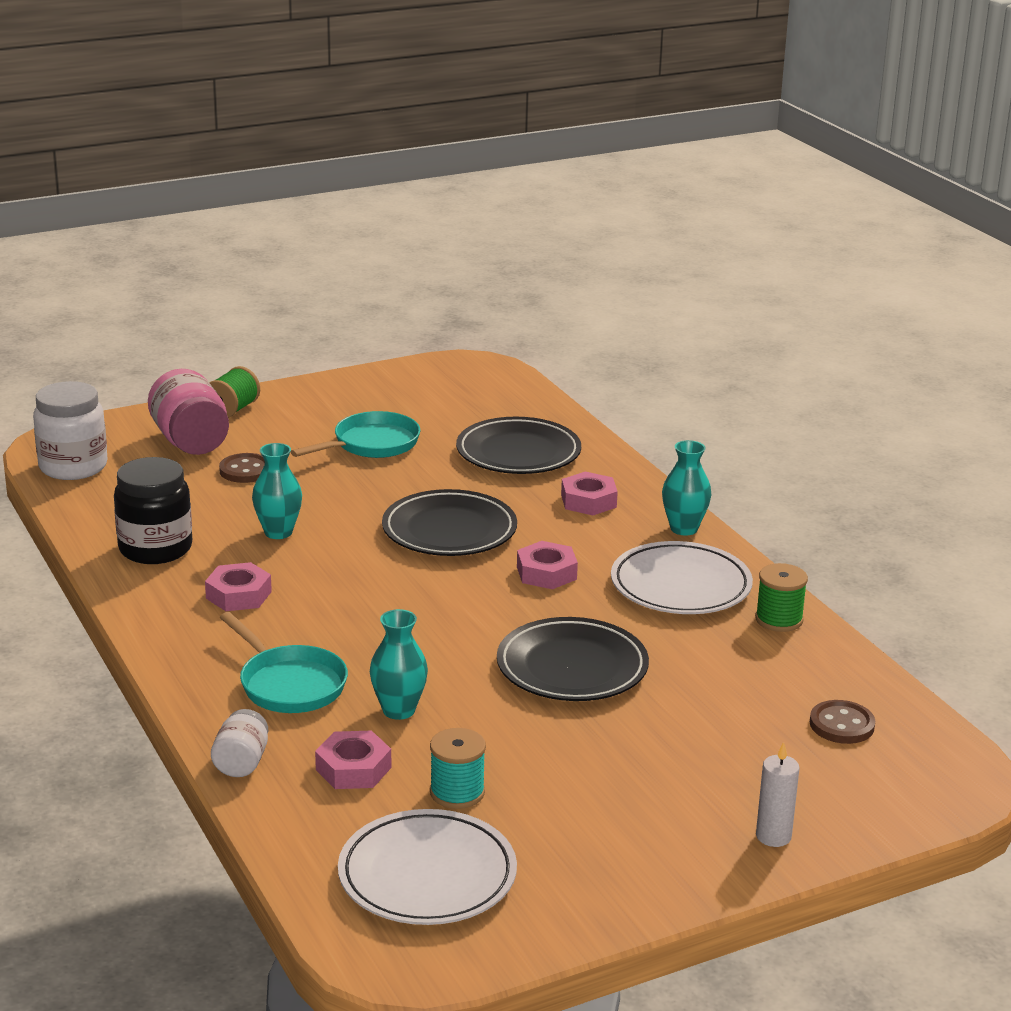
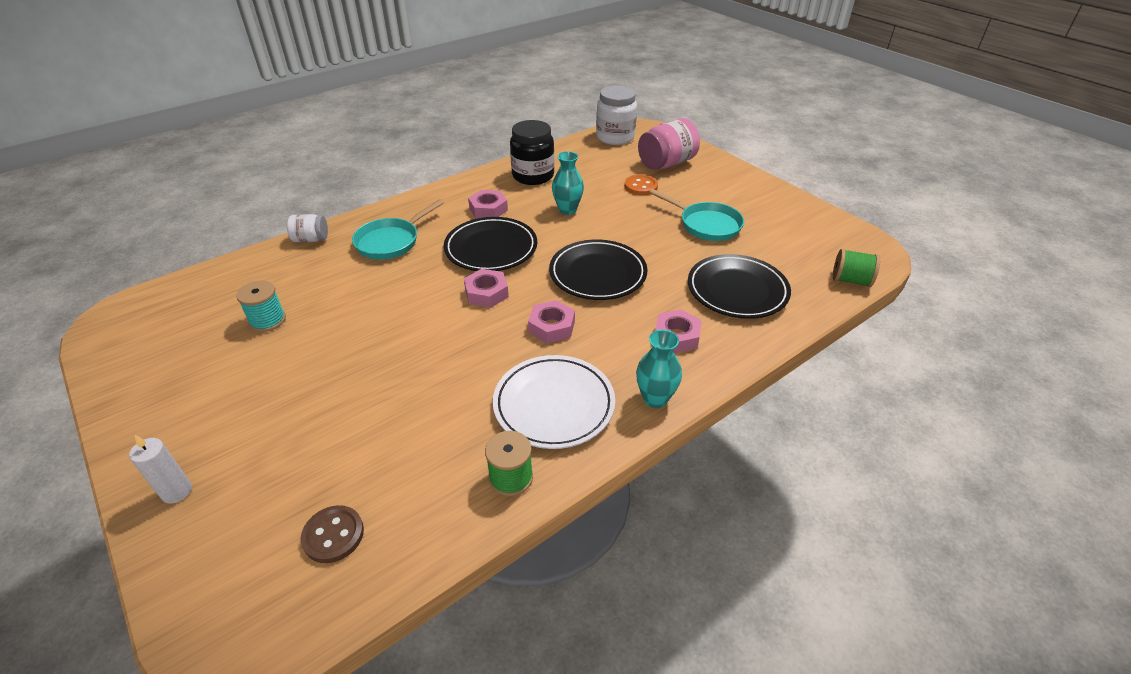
camera: 80 degrees right, 15 degrees up
green spool [209,366,260,418] -> green spool moved to [833,249,880,287]
brown button [219,453,265,483] -> orange button [625,175,658,195]
pink nut [315,731,391,789] -> pink nut moved to [464,269,509,308]
white plate [338,809,517,925] -> none
turquoise vase [370,609,428,720] -> none
black plate [497,617,649,701] -> black plate moved to [444,217,537,271]

